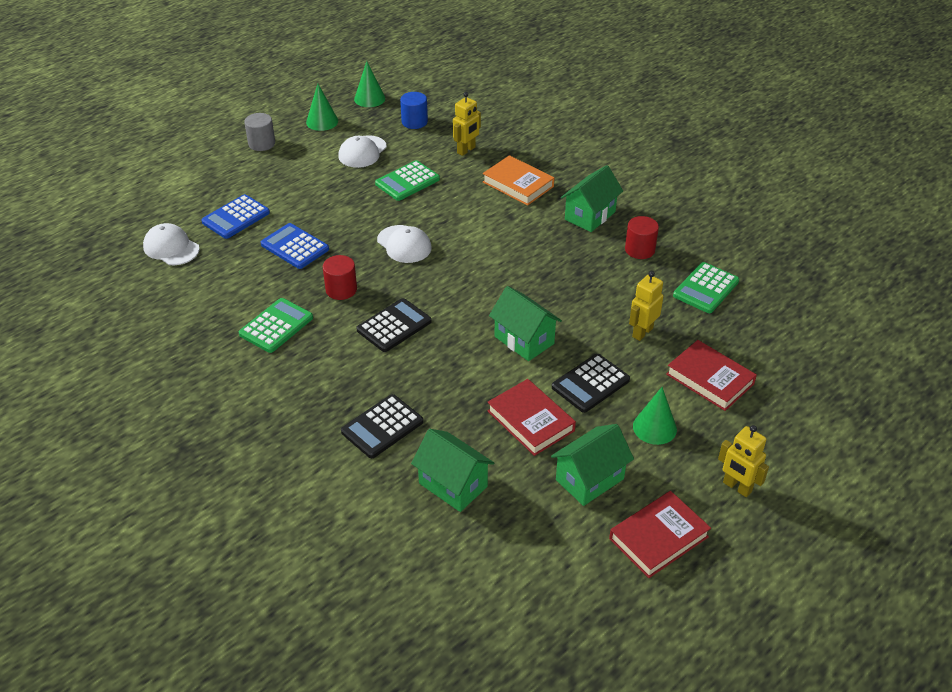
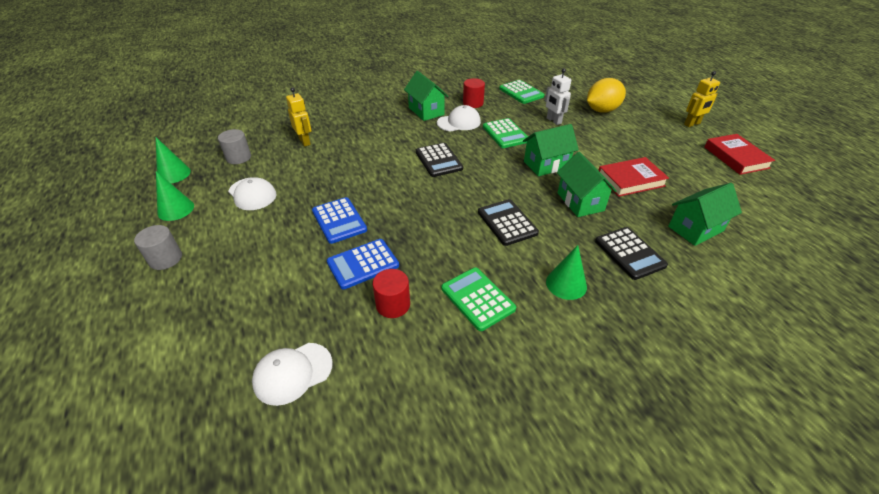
camera: 70 degrees left, 0 degrees up
blue calculator [201,194,270,239] -> blue calculator moved to [312,197,367,244]
red cylinder [323,255,357,300] -> red cylinder moved to [373,269,410,318]
green calculator [375,160,440,201] -> green calculator moved to [483,118,528,148]
white cap [377,225,432,263] -> white cap moved to [437,105,481,132]
blue cylinder [400,92,428,129] -> grey cylinder [218,129,251,164]
orange book [483,155,554,206] -> none
green house [551,424,634,506] -> green house moved to [557,152,617,217]
black calculator [552,354,630,413] -> black calculator moved to [416,143,463,177]
yellow robot [629,271,664,341] -> white robot [545,68,571,125]
green cone [633,387,677,445] -> green cone moved to [546,245,587,300]
red book [666,340,757,411] -> yellow lemon [587,78,626,113]

